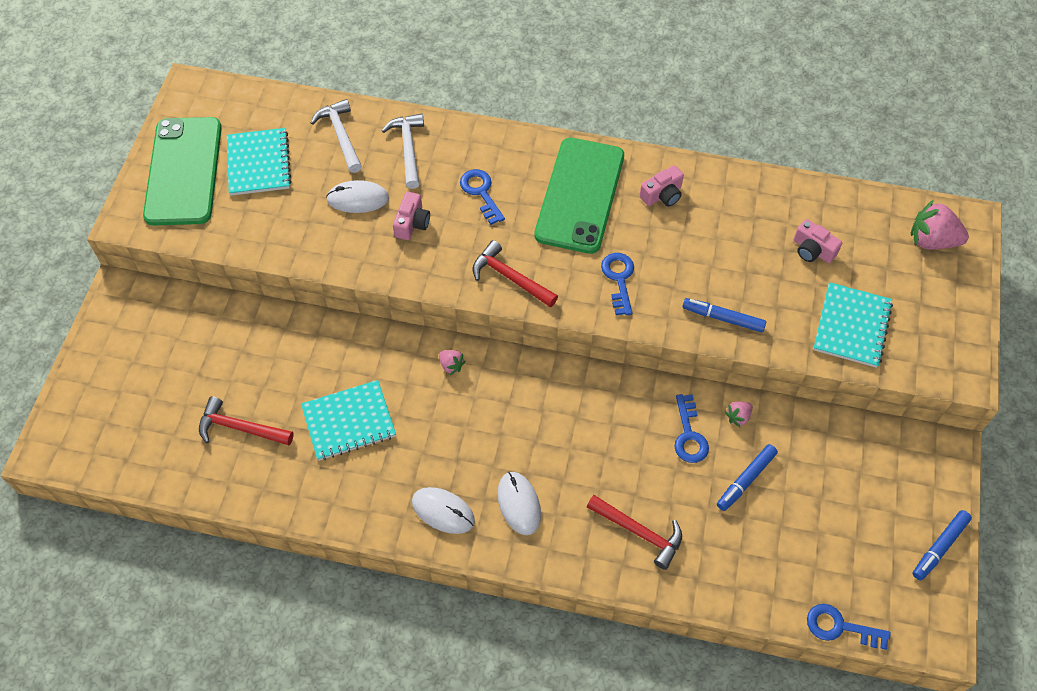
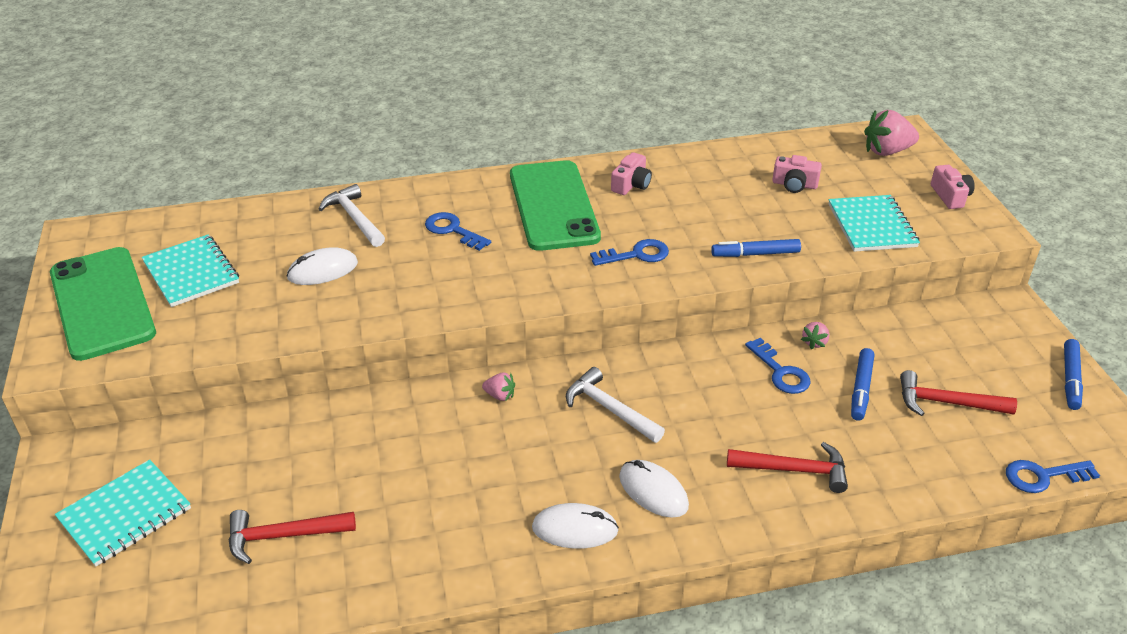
camera: 25 degrees left, 20 degrees down
turquoise notebook [301,380,396,461] -> turquoise notebook moved to [55,459,191,567]
white hammer [311,99,362,173] -> white hammer moved to [566,367,665,443]
pink camera [393,192,430,240] -> pink camera moved to [931,165,975,209]
red hammer [473,240,558,307] -> red hammer moved to [900,370,1017,416]
blue key [601,253,634,315] -> blue key turned 105 degrees clockwise [590,239,669,266]

